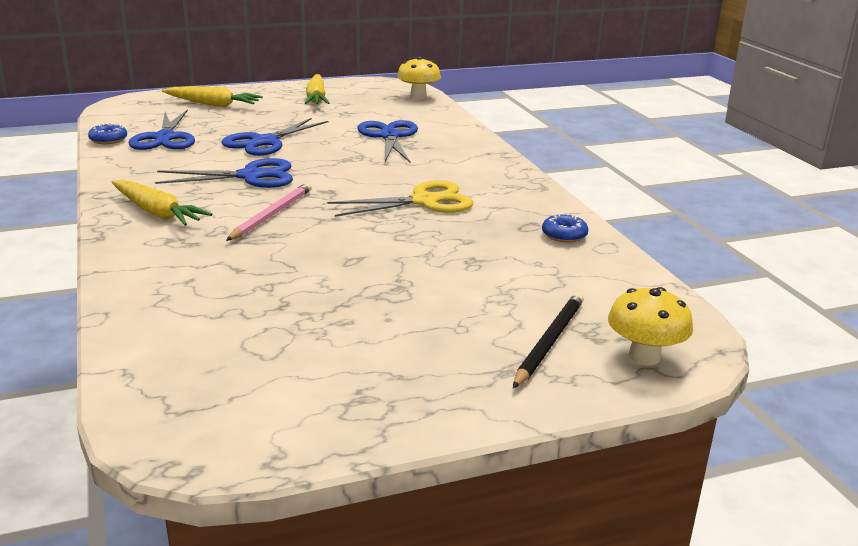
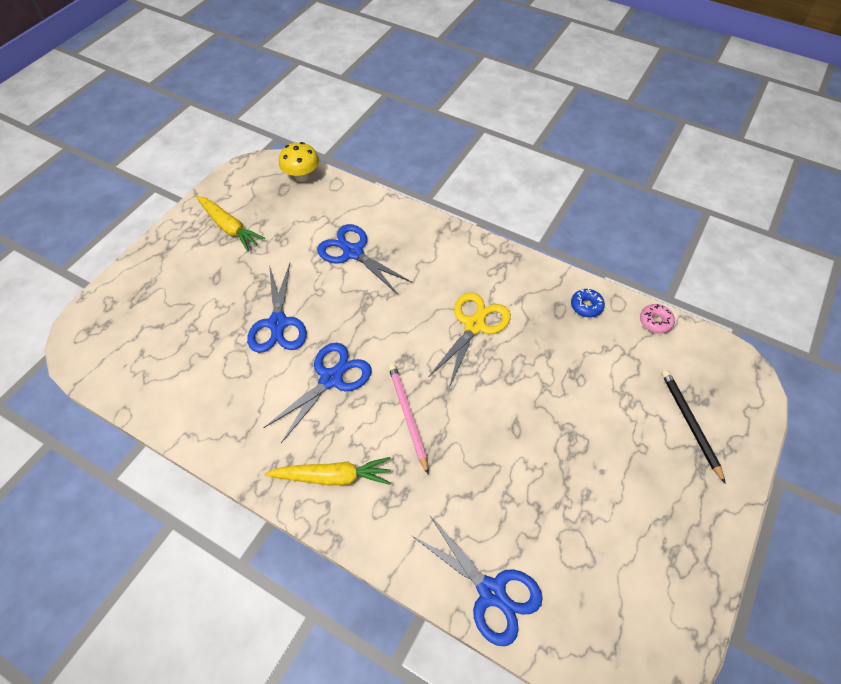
camera: 40 degrees left, 30 degrees up
blue donut [88,123,127,144] -> none
blue scissors [128,109,195,150] -> blue scissors moved to [411,516,543,646]
yellow carrot [162,86,263,107] -> none
yellow mushroom [608,287,693,366] -> none
none -> pink donut [640,304,675,334]

